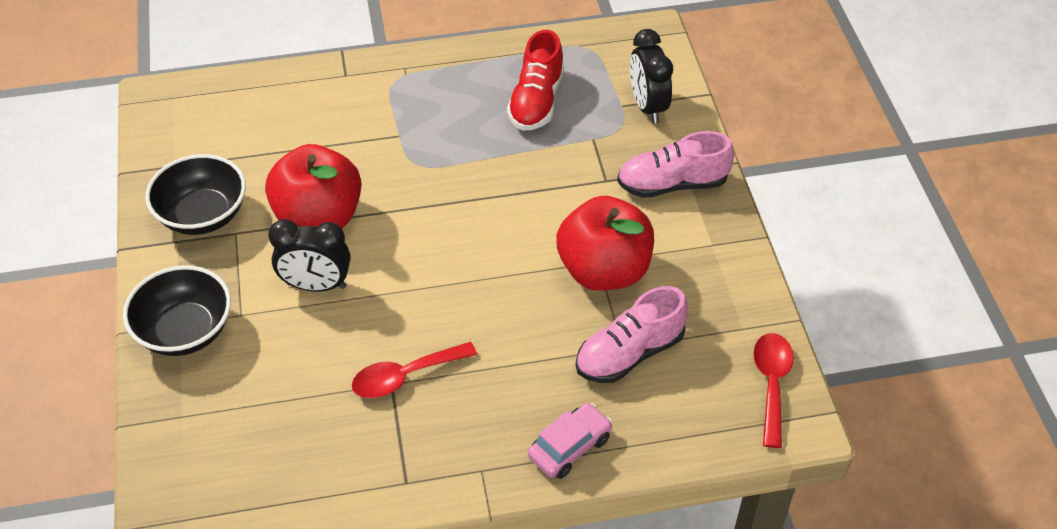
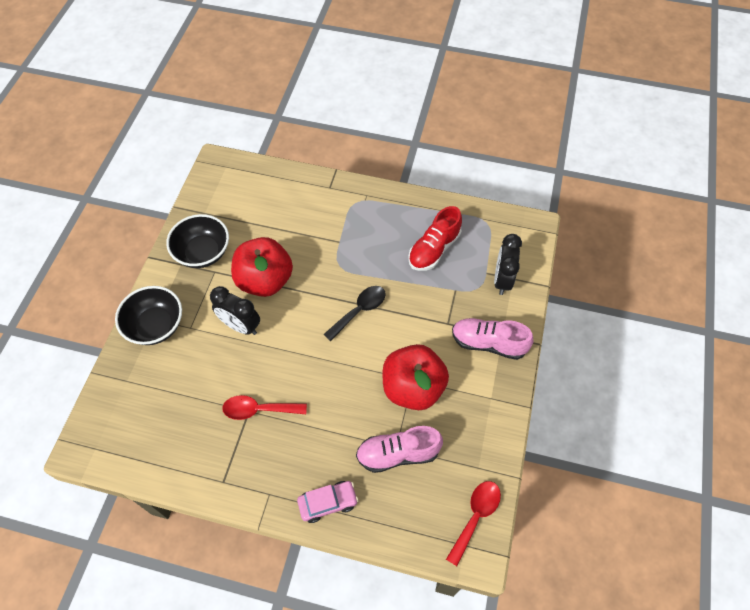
camera: 25 degrees right, 10 degrees up
none -> black spoon [323,286,386,341]

